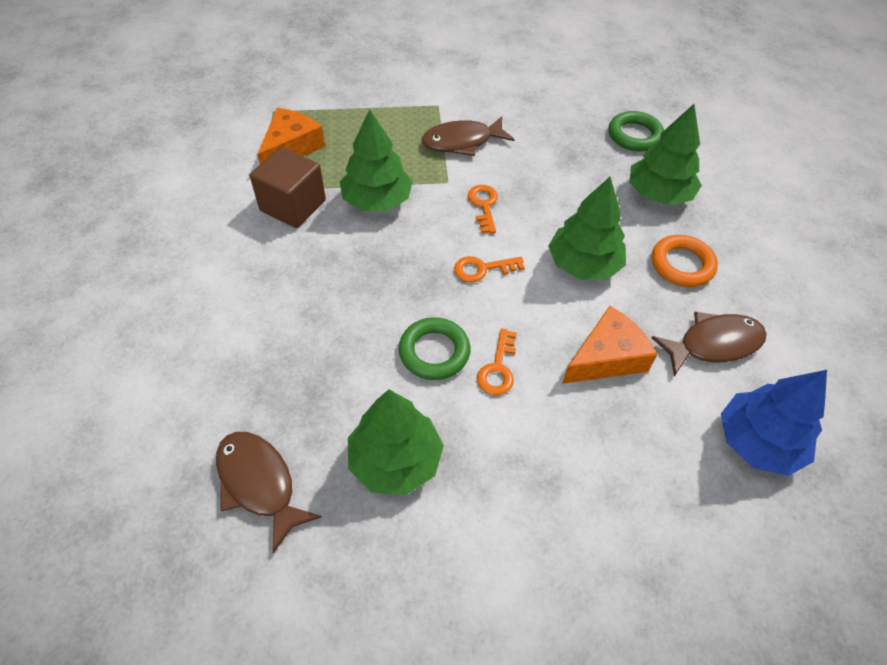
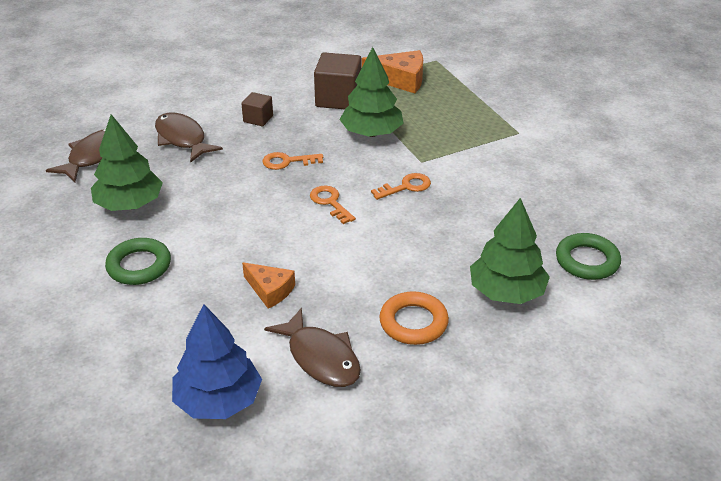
camera: 70 degrees right, 15 degrees down
green ring [399,317,471,380] -> green ring moved to [105,238,171,285]
brown fish [422,116,514,156] -> brown fish moved to [155,112,223,162]
orange key [477,328,517,395] -> orange key moved to [263,152,323,170]
green tree [548,177,626,280] -> none
orange cheese [562,306,657,384] -> orange cheese [242,262,295,309], size x0.66
none -> brown cube [241,92,273,126]

